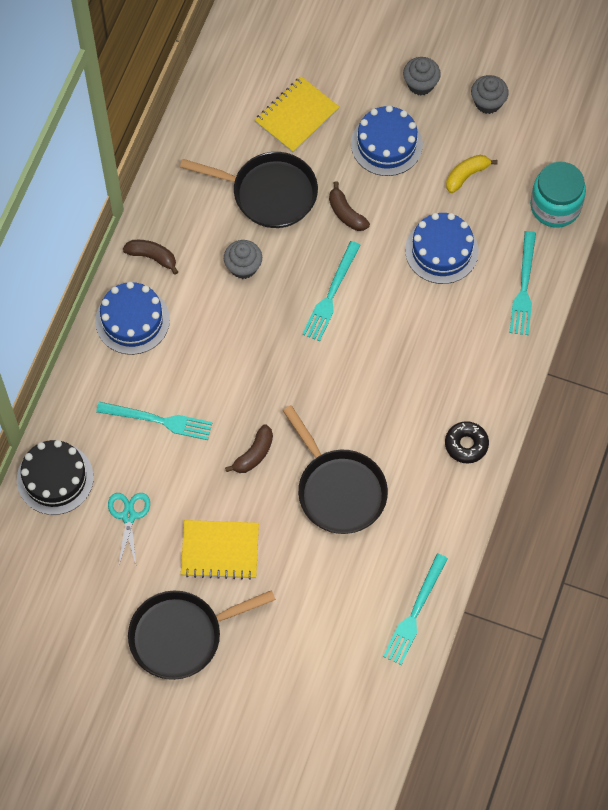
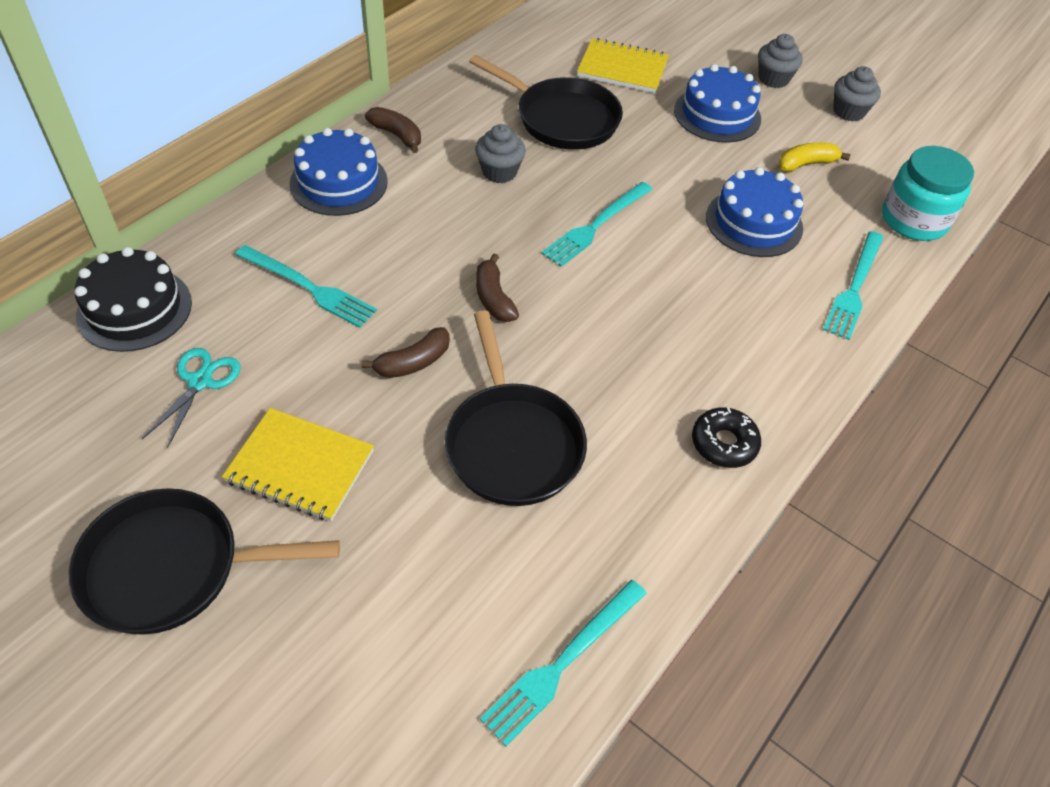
camera: 15 degrees right, 15 degrees down
yellow notebook [255,76,339,153] -> yellow notebook turned 45 degrees clockwise [577,38,669,93]
brown banana [329,181,370,231] -> brown banana moved to [476,254,519,322]

